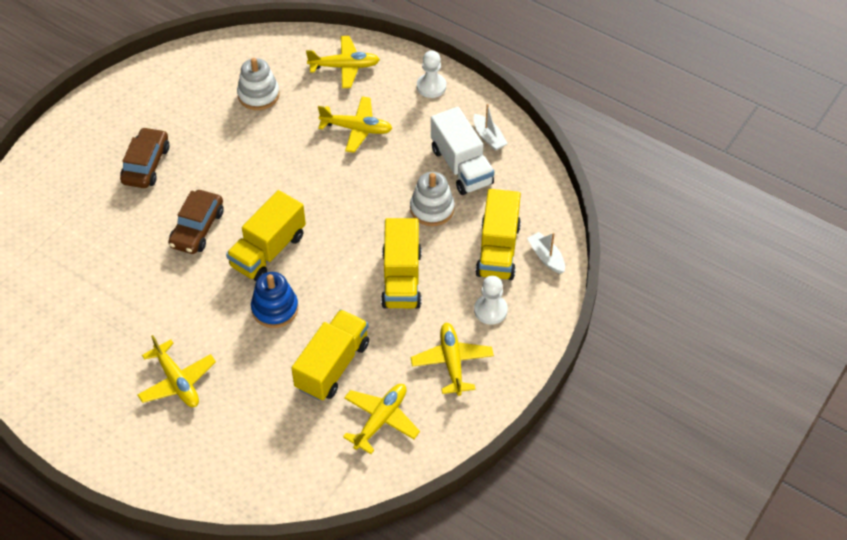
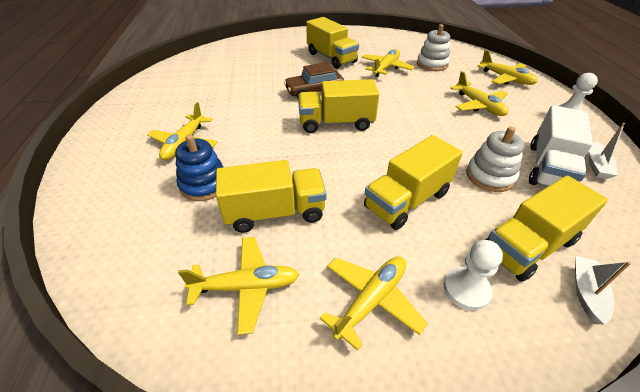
camera: 50 degrees right, 10 degrees down
brown car [120,127,170,188] -> yellow truck [306,17,359,69]
blue stacking toy [251,272,298,328] -> blue stacking toy moved to [175,135,224,201]
none -> yellow plane [361,49,415,77]

